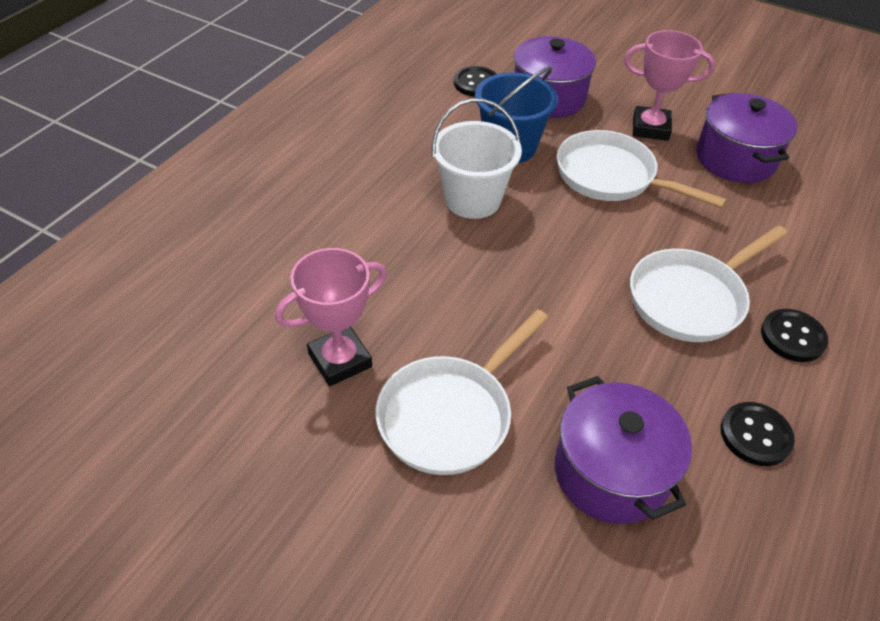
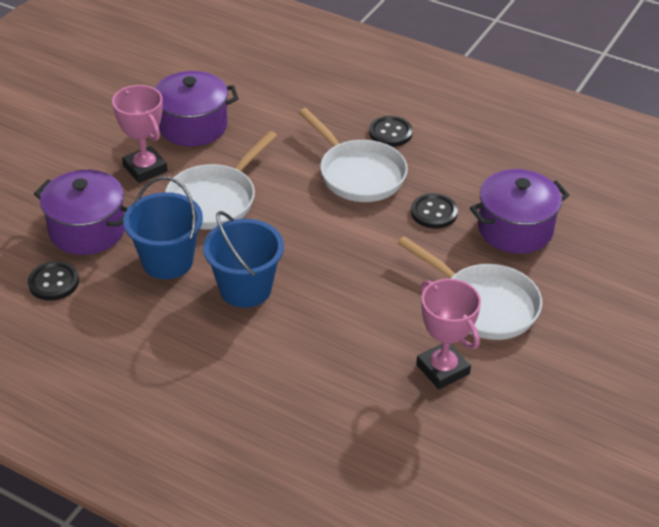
camera: 90 degrees left, 5 degrees down
white bucket [432,98,522,219] -> blue bucket [203,211,284,308]
pink trophy [624,30,715,141] -> pink trophy turned 45 degrees counterclockwise [112,85,168,183]
black button [721,402,795,466] -> black button moved to [411,193,458,229]

